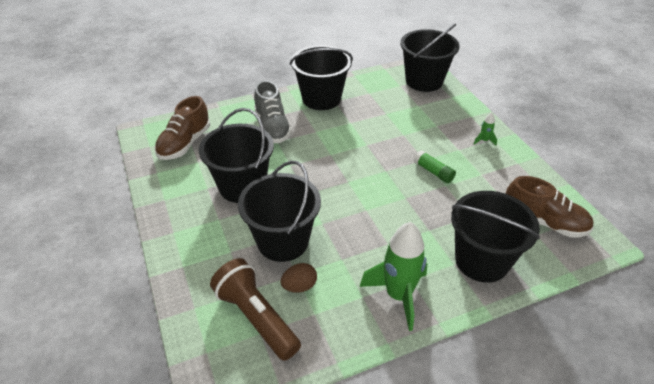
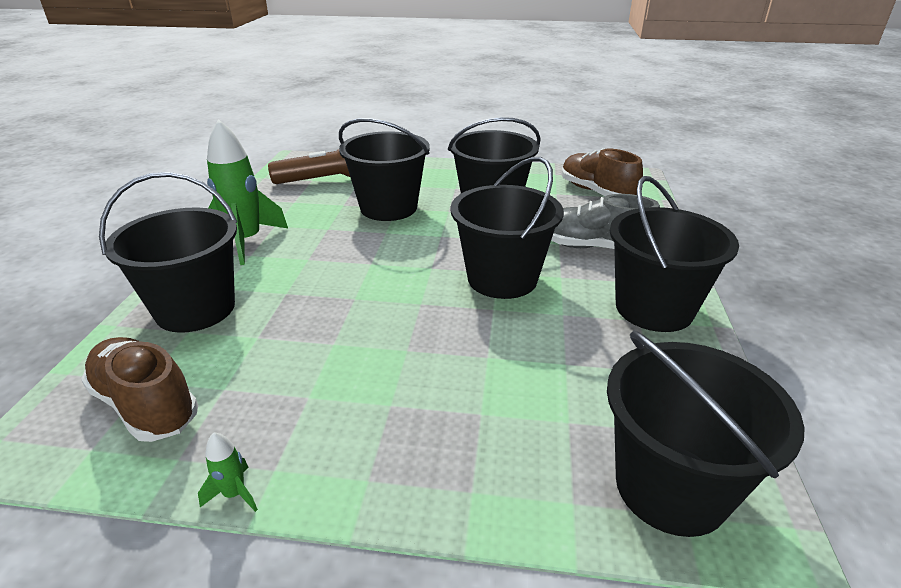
camera: 120 degrees right, 10 degrees down
brown egg [281,263,317,293] -> none
green glue stick [414,150,456,183] -> none
green rocket [474,113,497,146] -> green rocket moved to [198,432,258,512]
brown shoe [506,176,594,238] -> brown shoe turned 75 degrees clockwise [81,337,198,442]
none -> black bucket [450,157,564,299]

